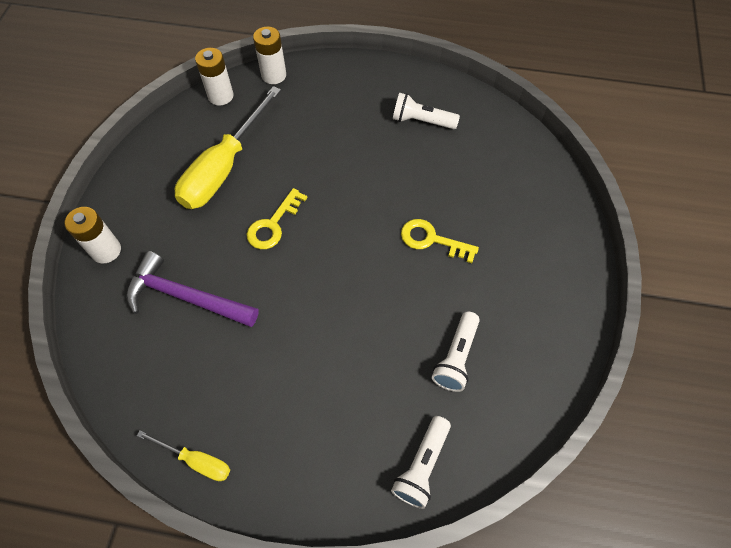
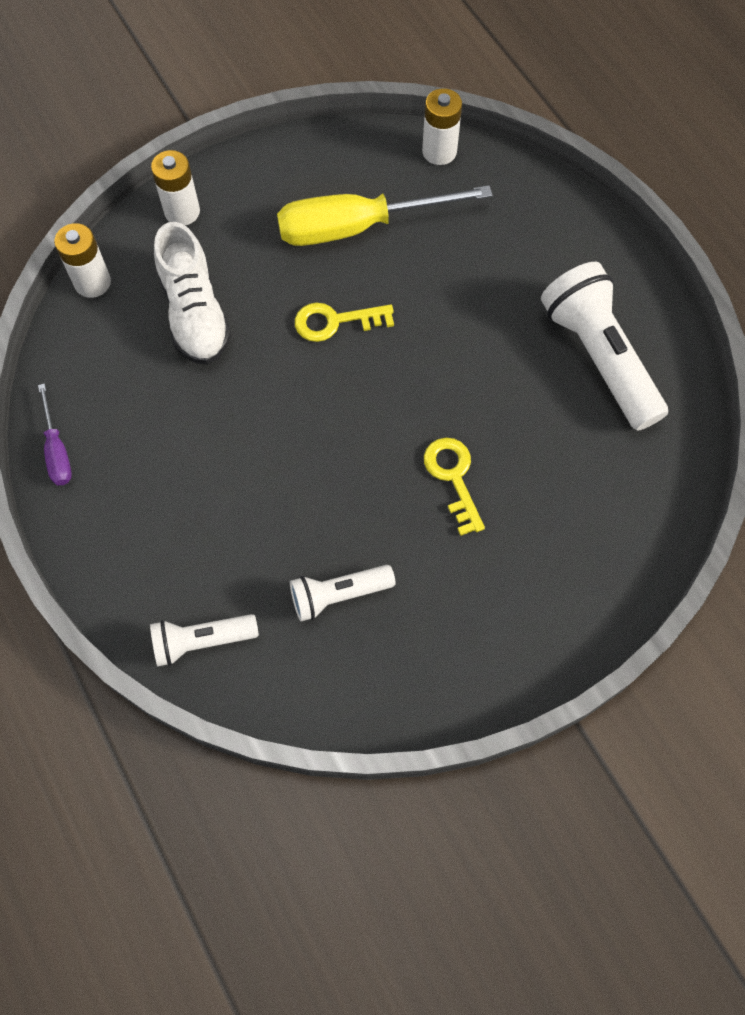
camera: 50 degrees right, 5 degrees up
purple hammer [126,251,259,327] -> white shoe [154,222,232,365]
yellow screwdriver [137,430,230,481] -> purple screwdriver [38,384,72,485]
white battery [253,26,286,84] -> white battery moved to [54,223,111,298]
white flashlight [393,93,460,129] -> white flashlight [541,262,668,431], size x1.78

